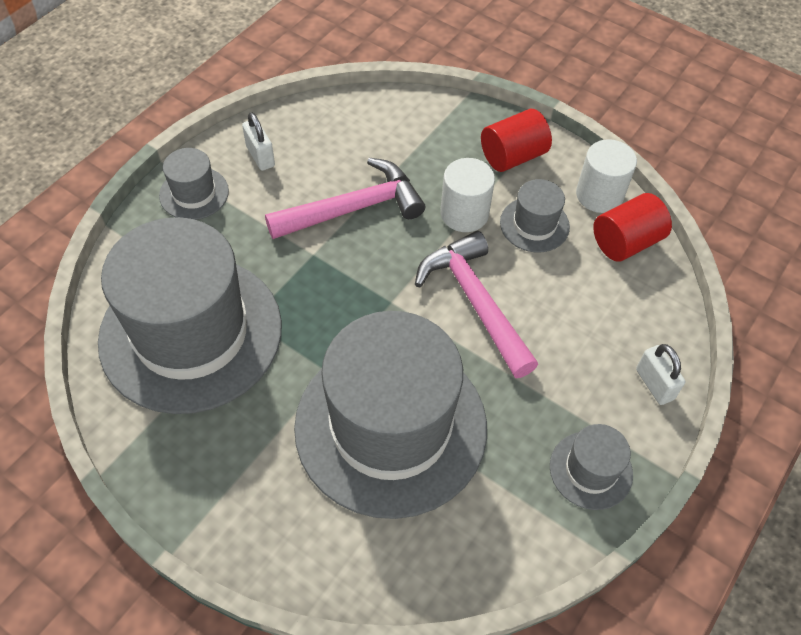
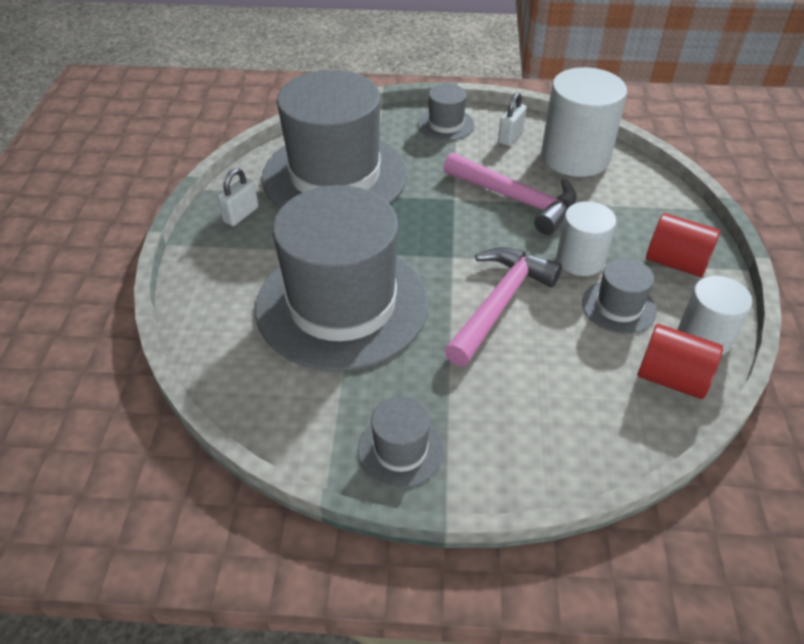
camera: 60 degrees right, 10 degrees down
white padlock [636,344,685,405] -> white padlock moved to [218,168,258,226]
none -> white cylinder [541,67,627,177]

